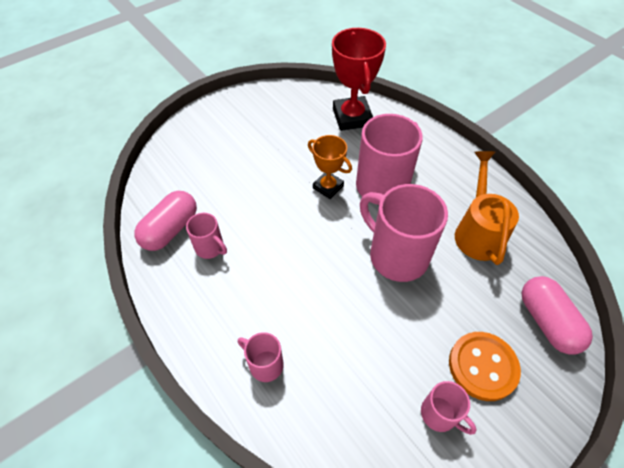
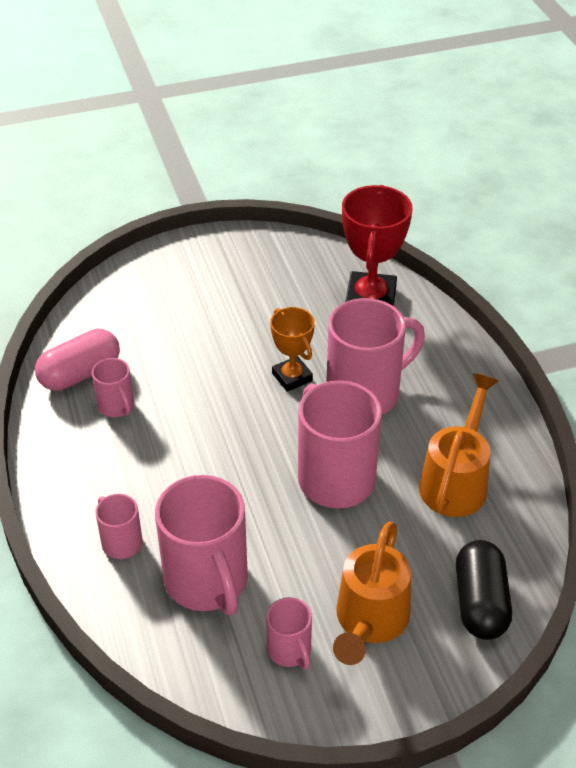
camera: 20 degrees right, 10 degrees down
orange button [449,332,521,401] -> orange watering can [333,522,411,665]
pink capsule [521,276,593,354] -> black capsule [456,540,512,640]
none -> pink mug [155,475,248,616]

